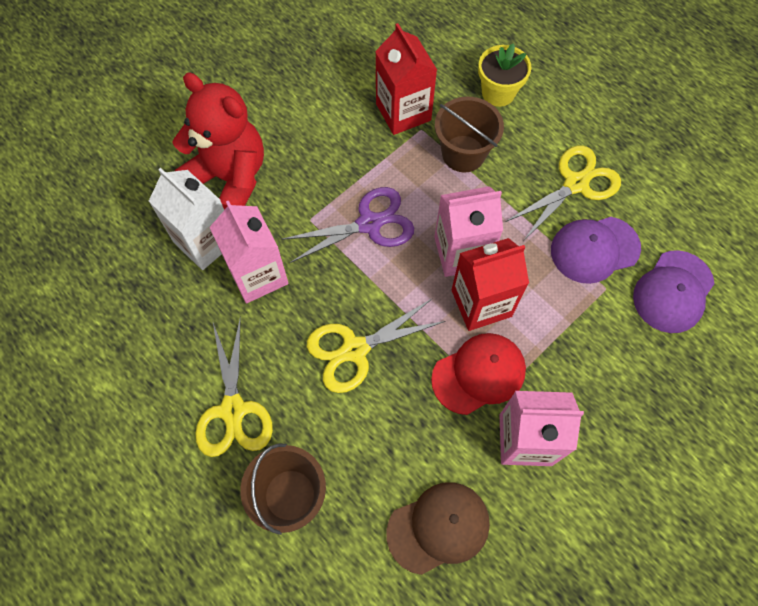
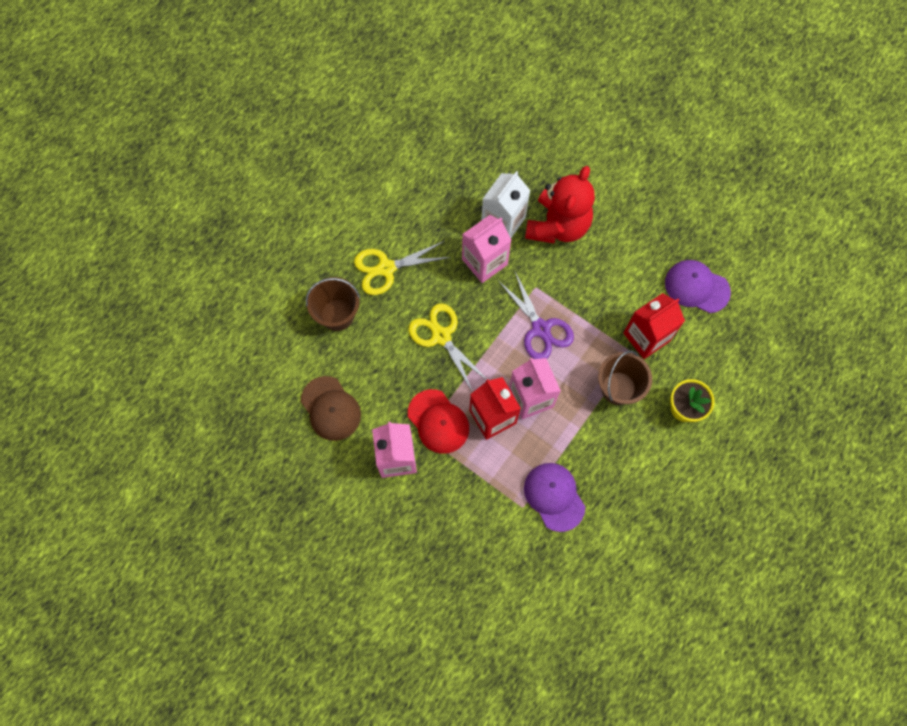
camera: 80 degrees right, 5 degrees up
yellow scissors [505,146,621,240] -> none
purple cap [633,250,715,333] -> purple cap moved to [665,260,731,313]

